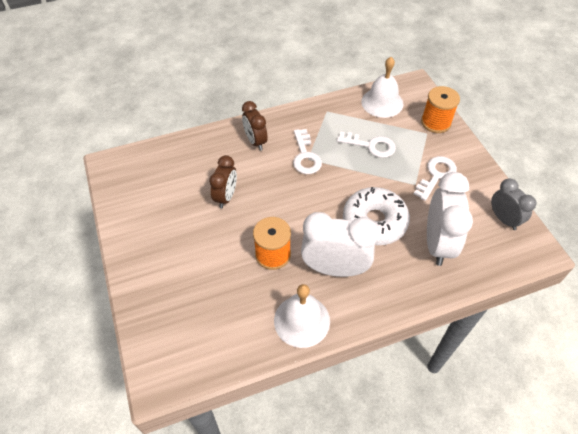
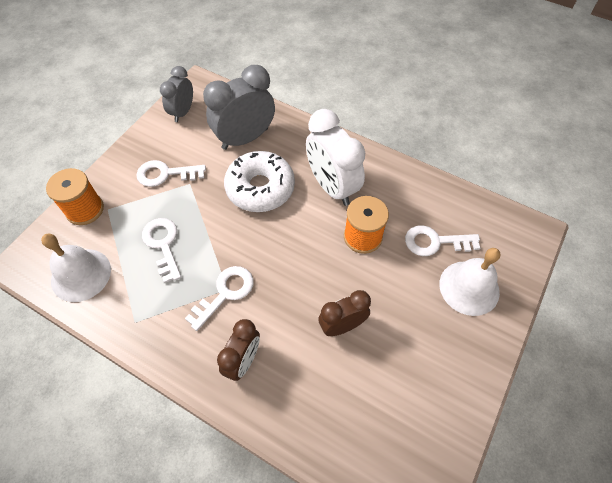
camera: 130 degrees left, 5 degrees up
white bell [274,284,330,348] -> white bell moved to [439,248,500,316]
white clock [427,172,473,266] -> grey clock [203,65,275,150]
none -> white key [405,225,480,256]

